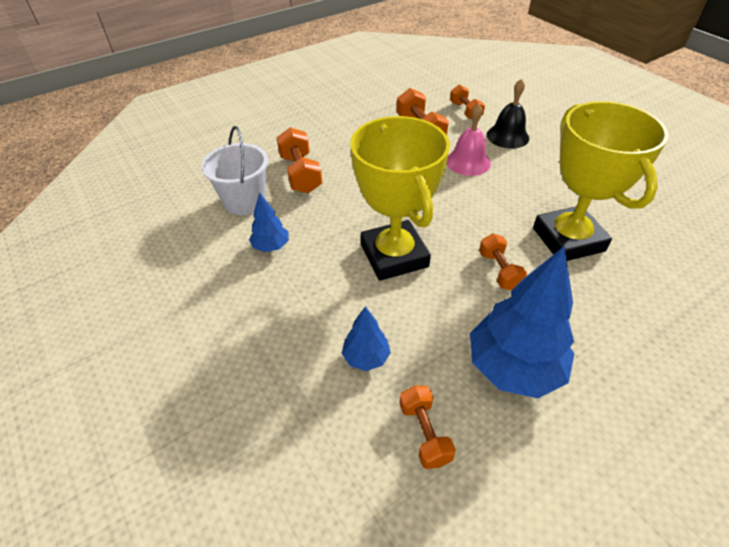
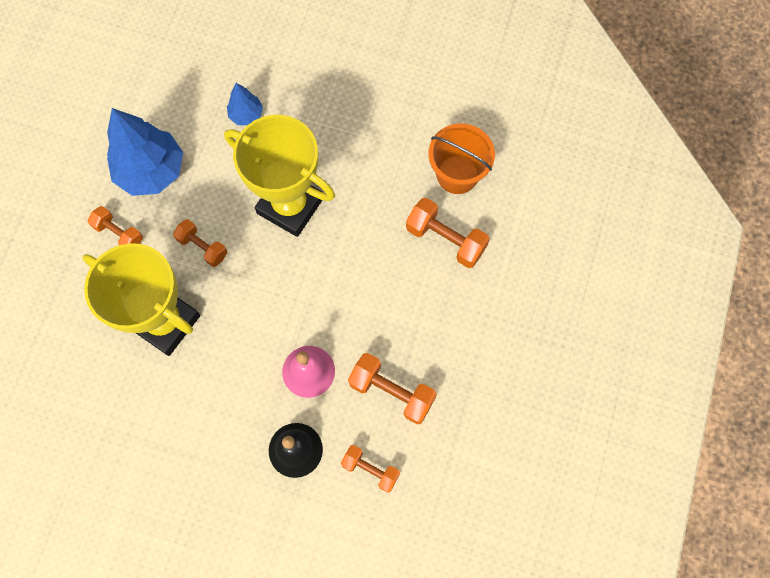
camera: 140 degrees right, 25 degrees up
white bucket [201,126,268,215] -> orange bucket [429,123,495,194]
blue tree [249,192,289,252] -> none
orange dumbbell [400,385,456,469] -> orange dumbbell moved to [88,206,143,245]

